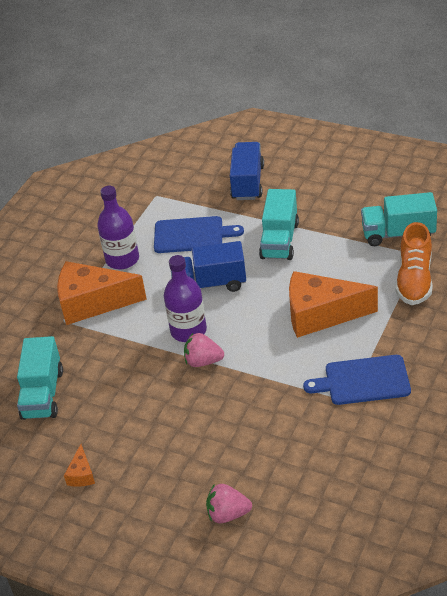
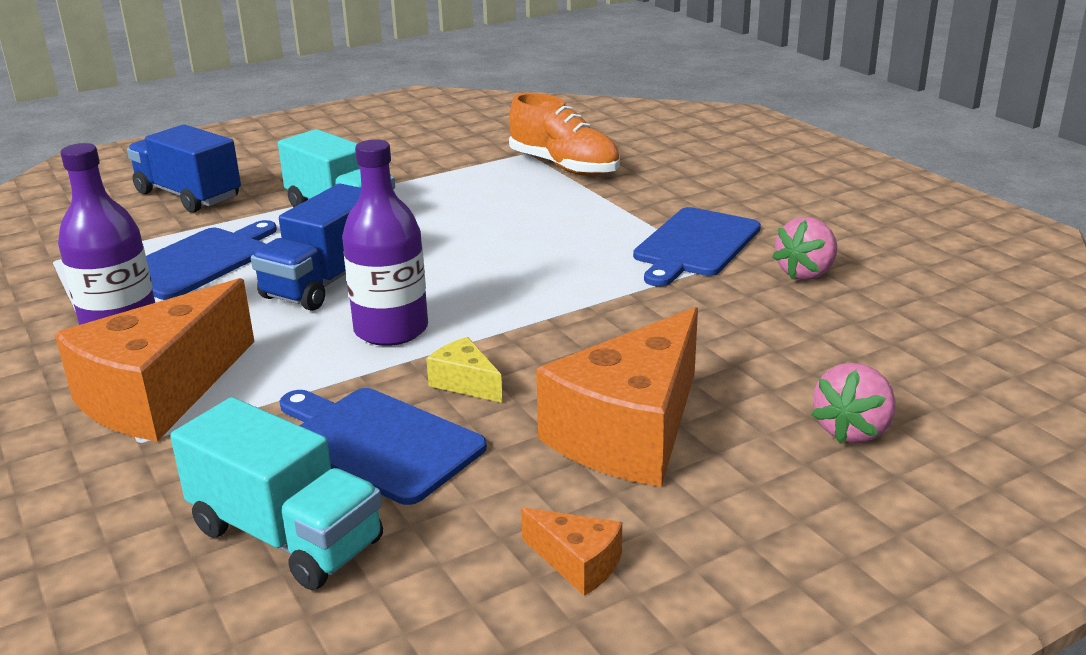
camera: 60 degrees left, 15 degrees down
pink strawberry [184,333,224,367] -> pink strawberry moved to [772,217,837,280]
orange cheese [289,271,378,338] -> orange cheese moved to [536,307,698,487]
turquoise truck [361,192,437,246] -> none
none -> blue cutting board [280,388,487,505]
none -> yellow cheese [426,337,503,403]

